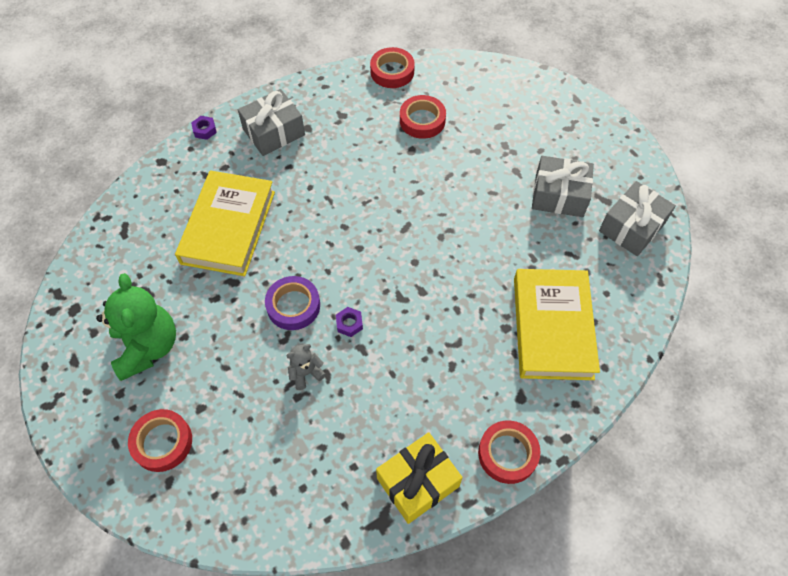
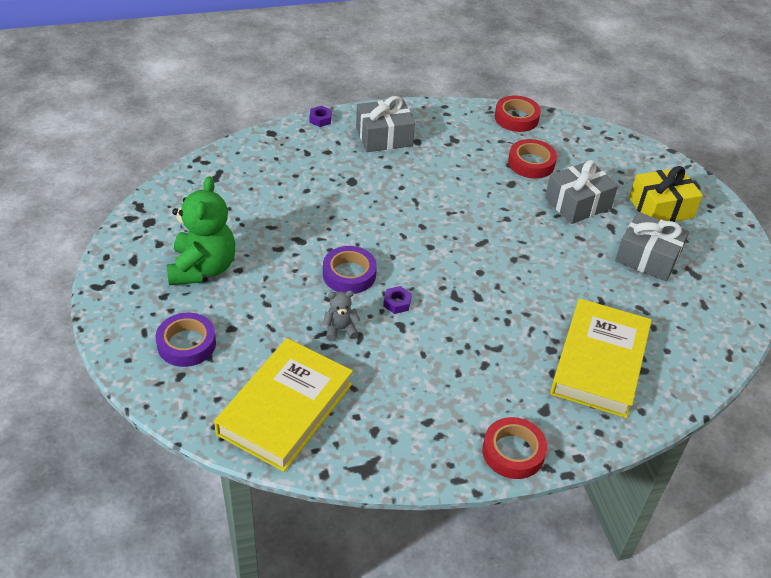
camera: 15 degrees right, 15 degrees down
red tape [128,409,192,472] -> purple tape [156,313,216,367]
yellow book [175,170,275,276] -> yellow book moved to [214,338,353,472]
yellow gift [376,432,462,524] -> yellow gift moved to [629,166,703,222]
grey gift [599,181,676,256] -> grey gift moved to [545,160,618,224]

